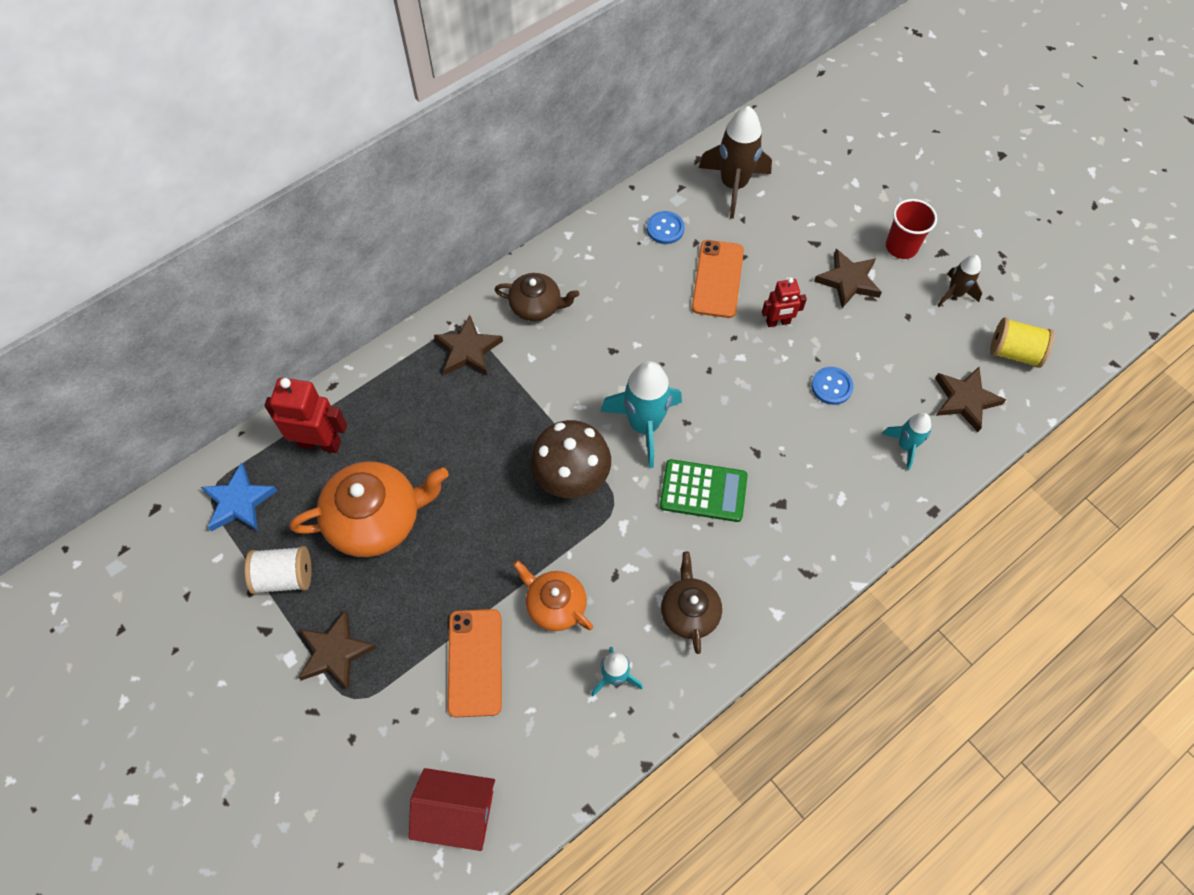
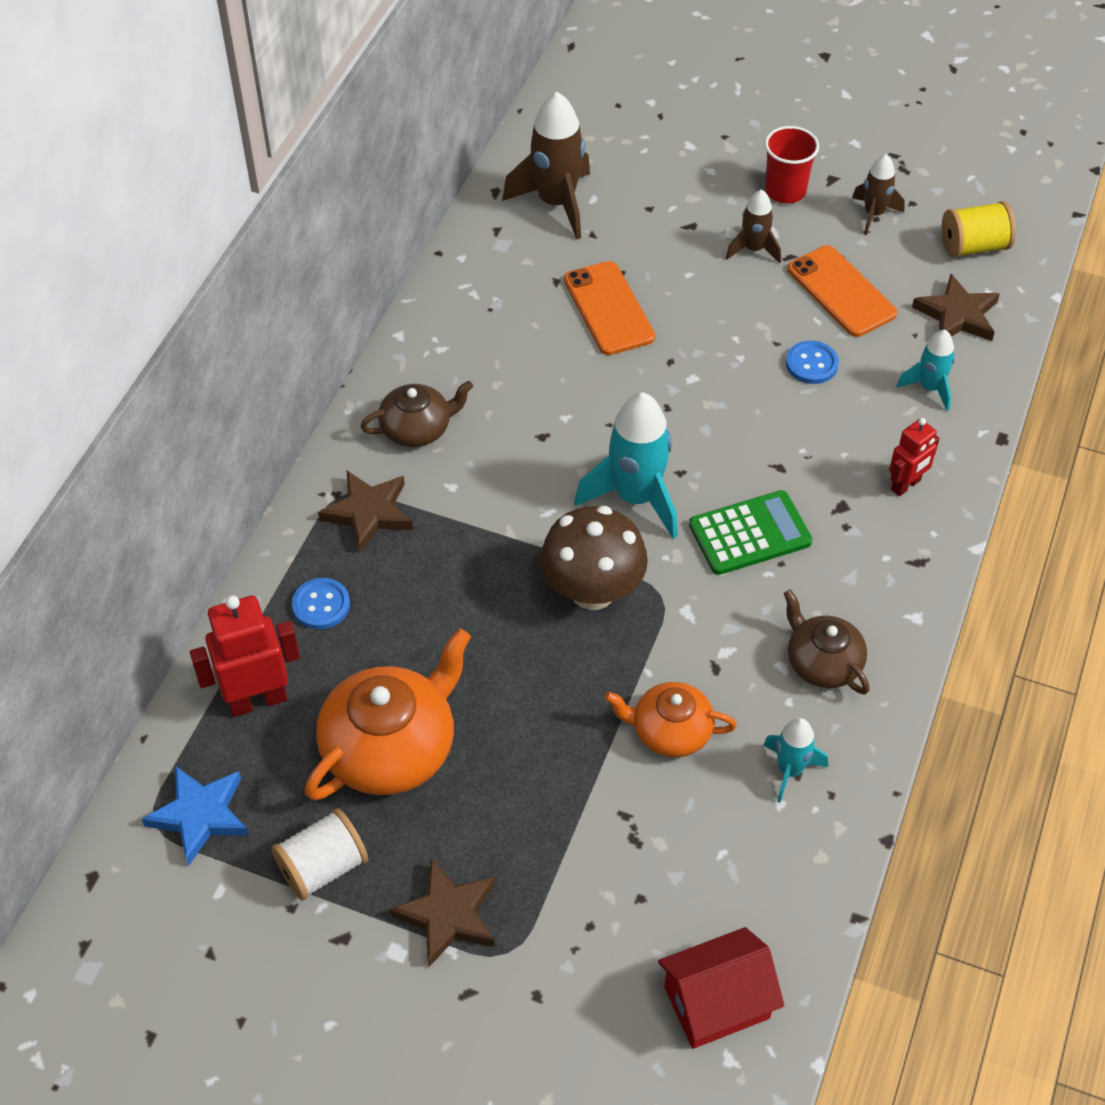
camera: 30 degrees left, 10 degrees down
orange phone [447,609,502,718] -> orange phone moved to [787,245,897,337]
blue button [647,211,685,244] -> blue button moved to [292,578,350,629]
red robot [762,278,807,327] -> red robot moved to [889,418,940,496]
brown star [814,249,882,308] -> brown rocket [726,189,781,263]

